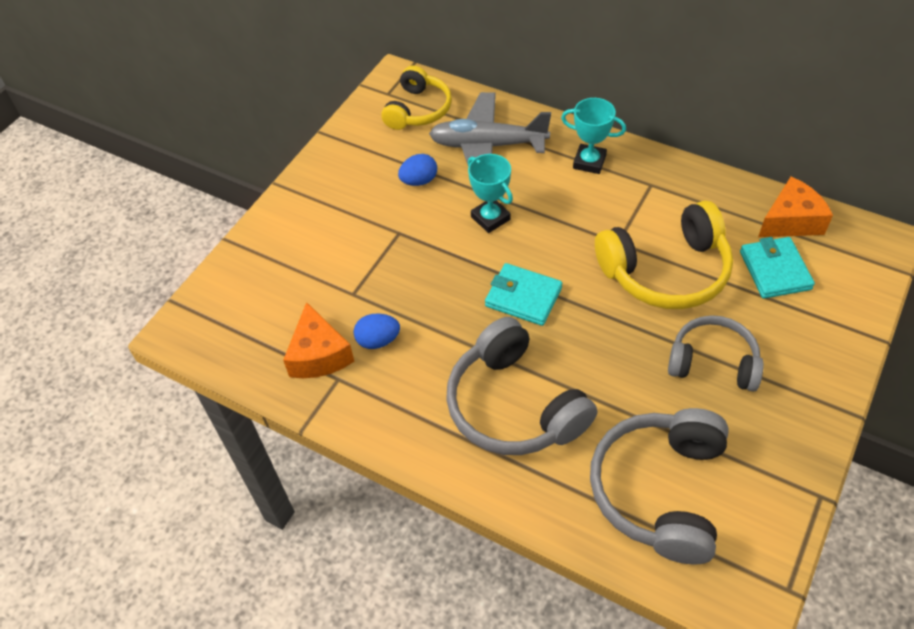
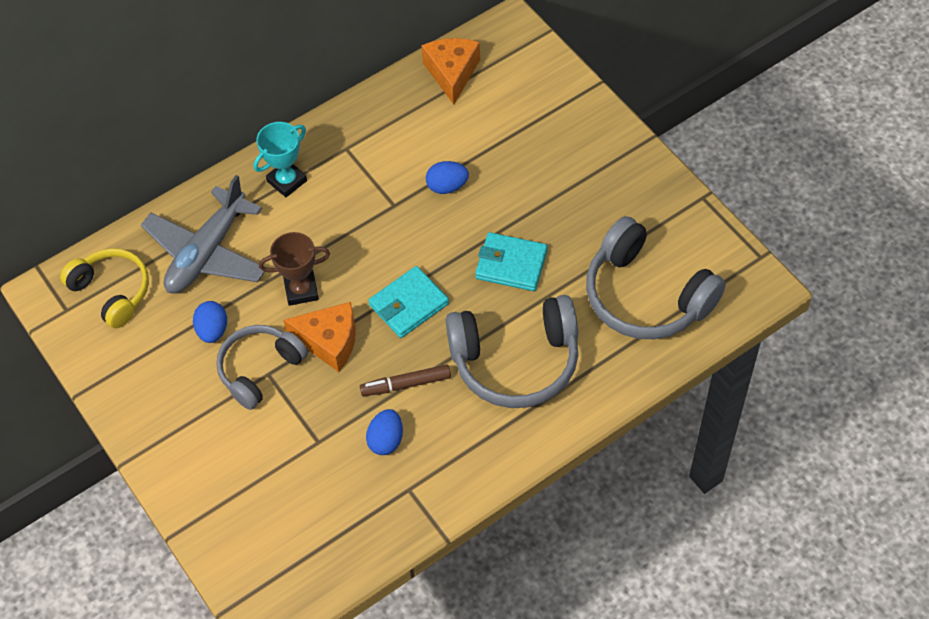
camera: 65 degrees left, 5 degrees up
orange cheese [283,302,354,378] -> orange cheese moved to [283,302,356,372]
turquoise trophy [468,154,513,233] -> brown trophy [259,232,330,306]
yellow headphones [595,201,733,309] -> blue egg [426,161,469,194]
grey headphones [668,315,764,391] -> grey headphones moved to [216,325,308,410]
turquoise wallet [740,237,815,299] -> turquoise wallet moved to [475,232,548,291]
none -> brown marker [360,364,451,396]

